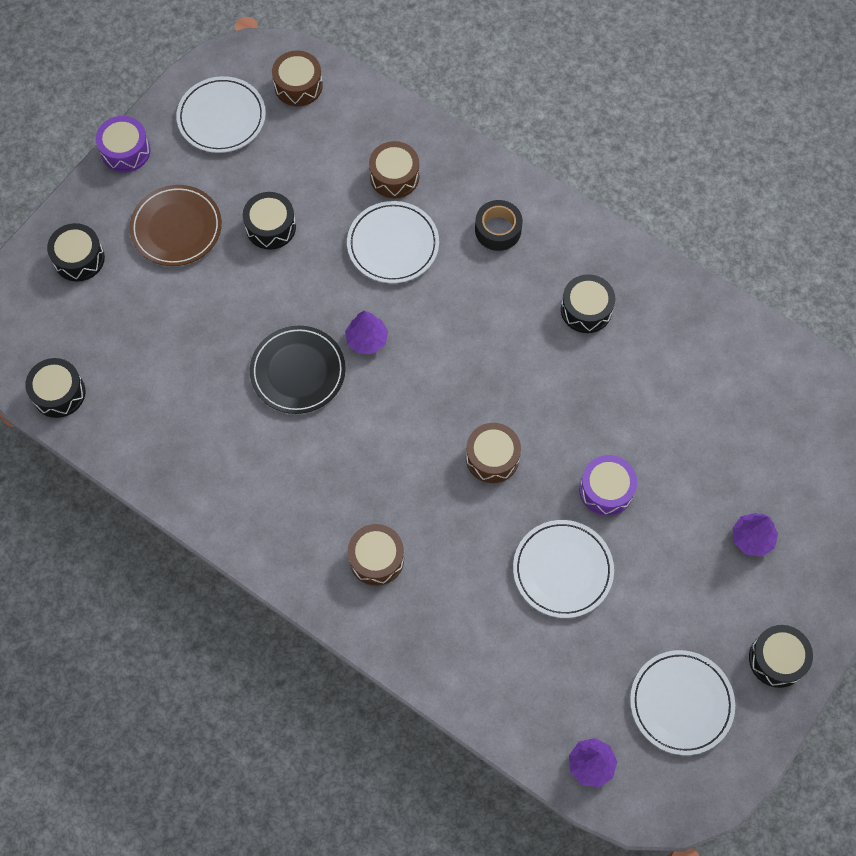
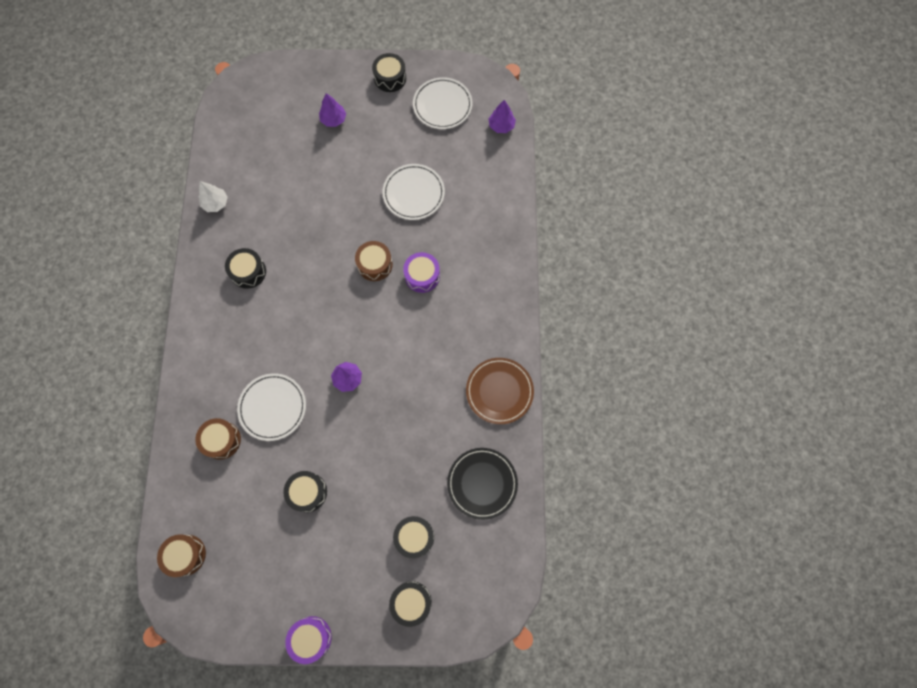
camera: 125 degrees left, 5 degrees up
black drum [25,358,85,418] -> black drum moved to [393,516,434,558]
brown plate [129,185,222,266] -> brown plate moved to [466,358,534,424]
white plate [176,76,266,153] -> none
black plate [250,326,346,414] -> black plate moved to [447,448,518,520]
brown drum [348,524,404,586] -> none
black tape [475,200,523,251] -> none
purple drum [579,455,637,516] -> purple drum moved to [403,252,440,293]
none -> white tree [199,181,228,212]

